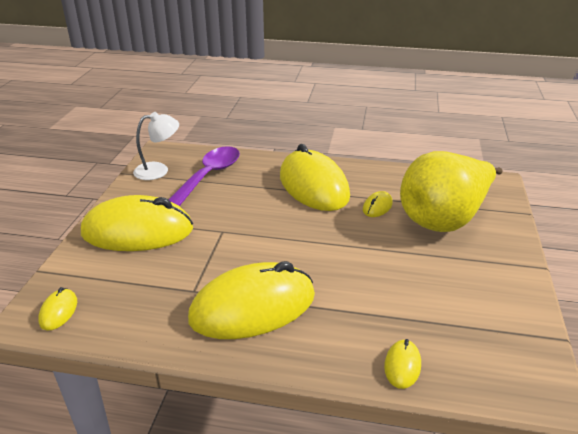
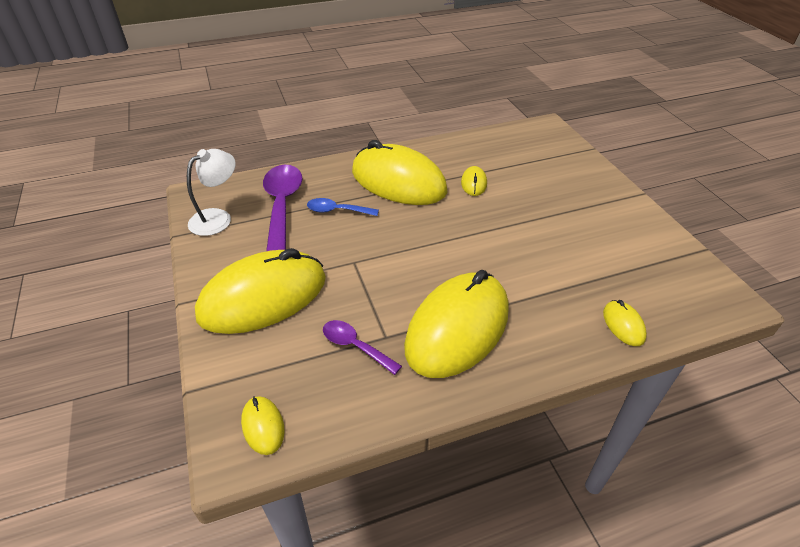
camera: 30 degrees left, 10 degrees up
yellow pear [400,151,503,232] -> none
none -> blue spoon [307,198,379,216]
none -> purple spoon [323,320,402,375]

